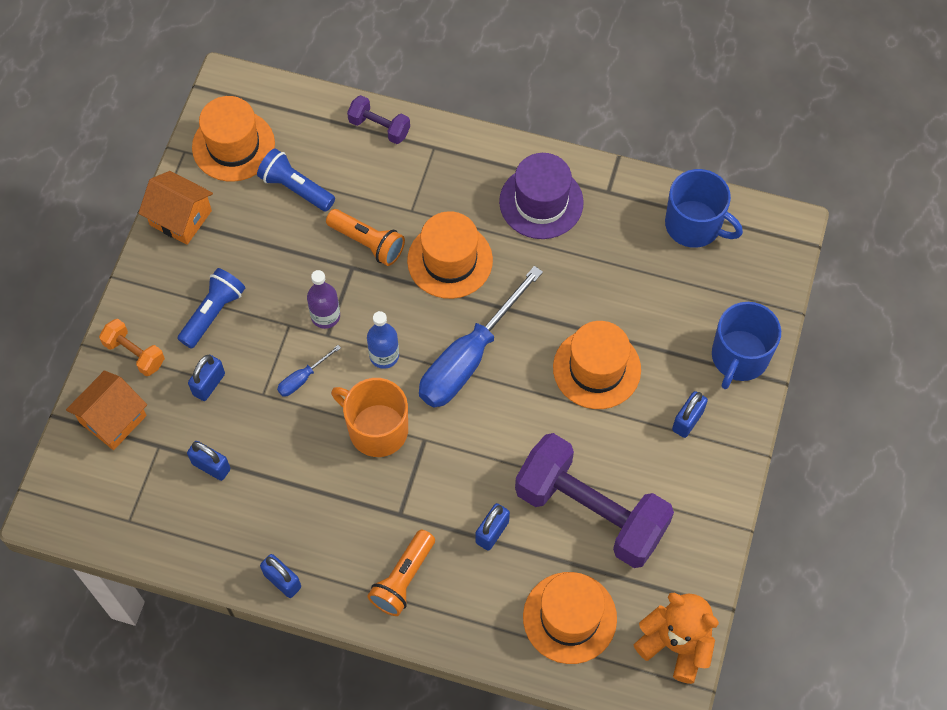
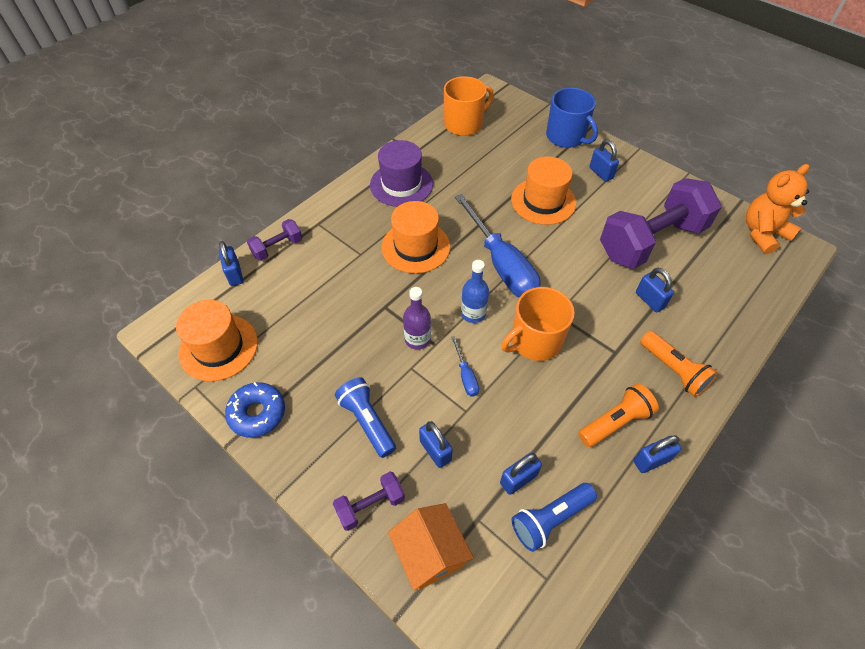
camera: 65 degrees left, 10 degrees down
orange dumbbell [99,319,165,376] -> purple dumbbell [333,471,405,531]
orange house [138,171,213,245] -> blue donut [225,382,285,438]
blue flashlight [257,148,335,212] -> blue flashlight moved to [512,483,597,552]
orange flashlight [326,209,405,266] -> orange flashlight moved to [578,384,659,447]
orange hat [523,572,617,664] -> none
blue mug [665,169,743,248] -> orange mug [444,76,494,136]
none -> blue padlock [219,241,243,286]

